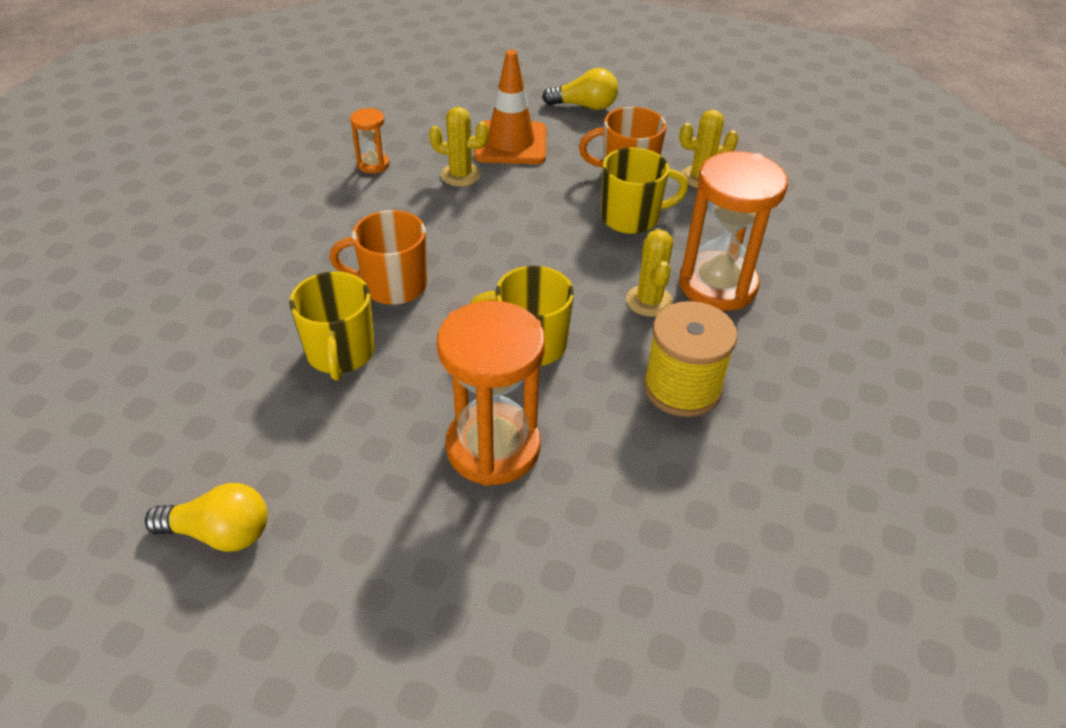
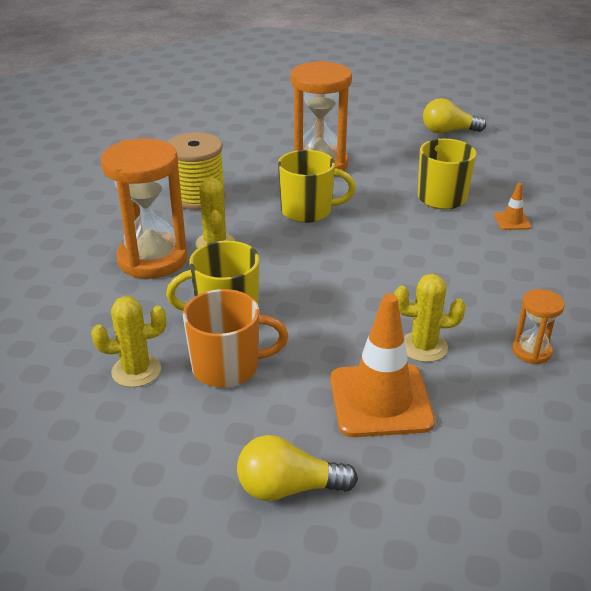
camera: 175 degrees right, 10 degrees down
orange mug [329,210,427,305] -> none
none -> orange traffic cone [494,183,531,230]

